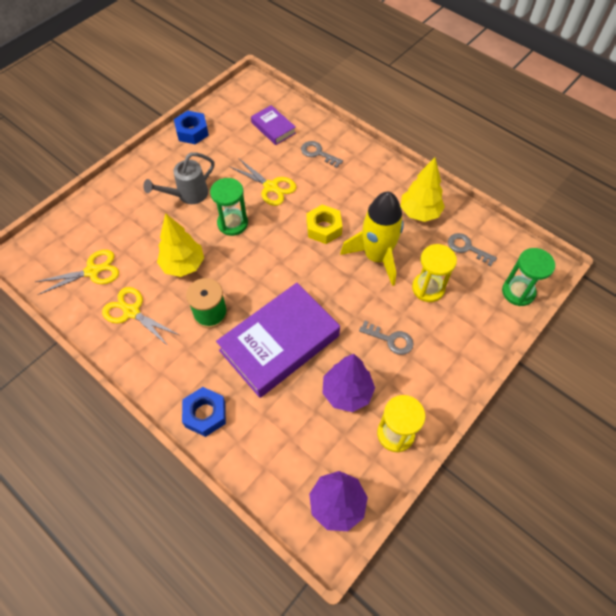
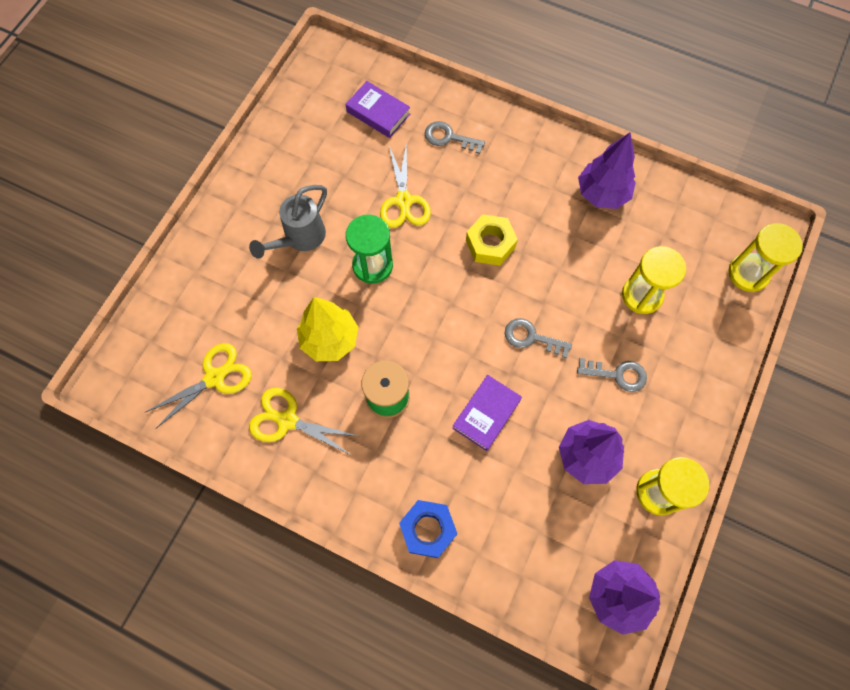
camera: 15 degrees left, 10 degrees up
blue nut [174,110,209,144] -> none
purple book [216,283,340,398] -> purple book [452,375,522,451], size x0.49
yellow scissors [229,158,297,206] -> yellow scissors turned 60 degrees clockwise [380,142,431,228]
yellow rocket [340,192,404,286] -> none
yellow tree [400,157,445,222] -> purple tree [578,132,636,209]
grey key [448,233,497,266] -> grey key moved to [505,318,572,358]
green hourglass [502,248,555,306] -> yellow hourglass [728,223,803,292]

